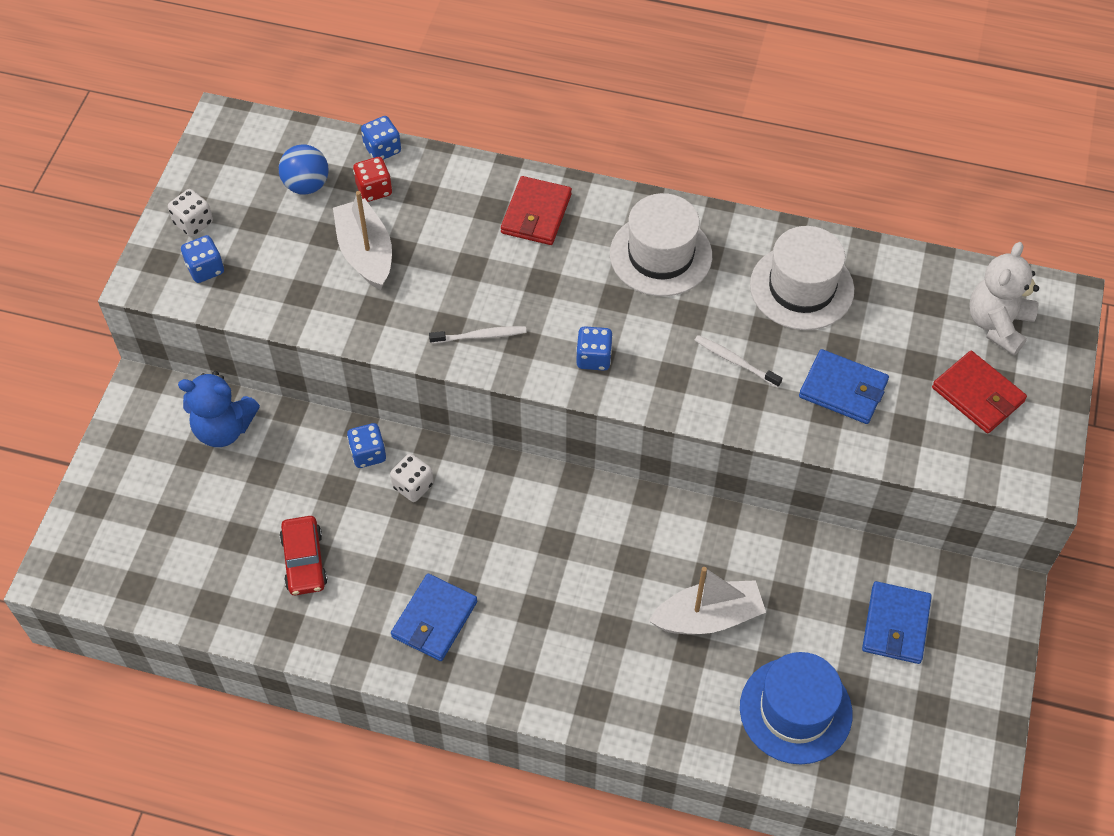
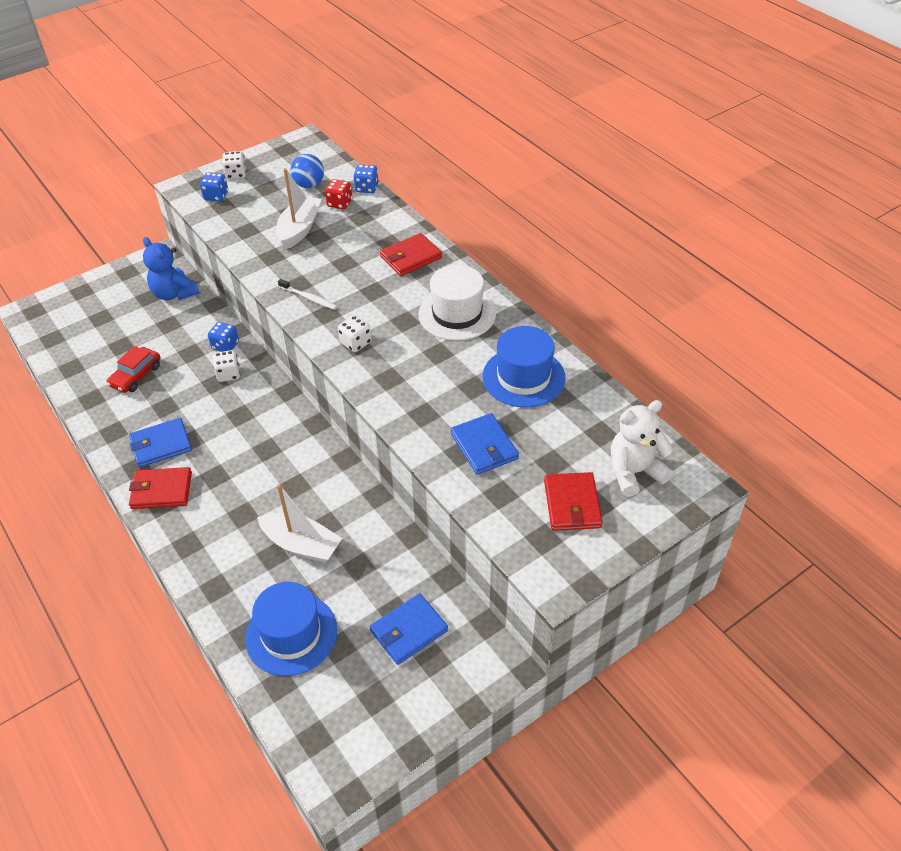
camera: 40 degrees right, 10 degrees down
blue dice [576,326,613,371] -> white dice [338,315,372,352]
white toothbrush [694,335,782,388] -> none
white hat [750,226,854,330] -> blue hat [483,326,565,408]
none -> red wallet [129,467,192,509]

